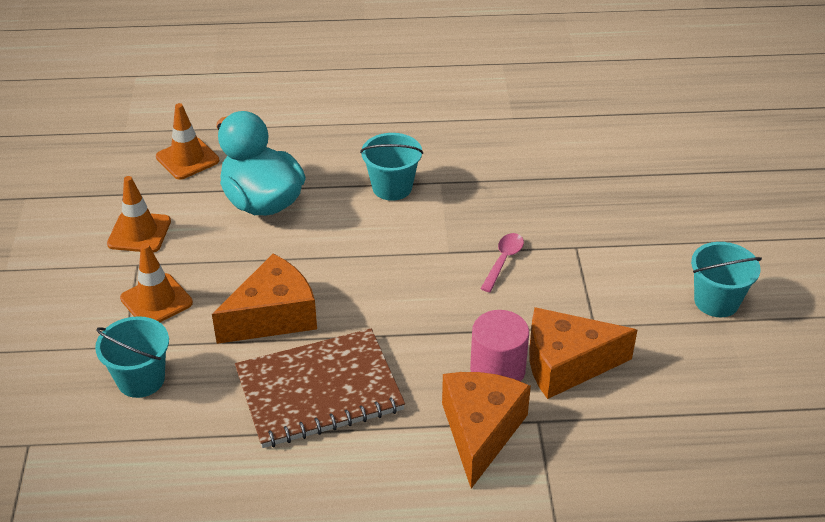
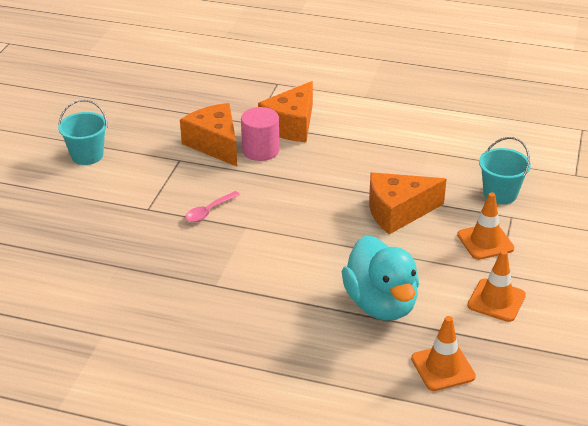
camera: 160 degrees left, 5 degrees down
brown notebook [235,329,405,448] -> none
turquoise bucket [360,133,423,201] -> none
orange cheese [529,307,637,399] -> orange cheese turned 135 degrees counterclockwise [180,103,237,167]

